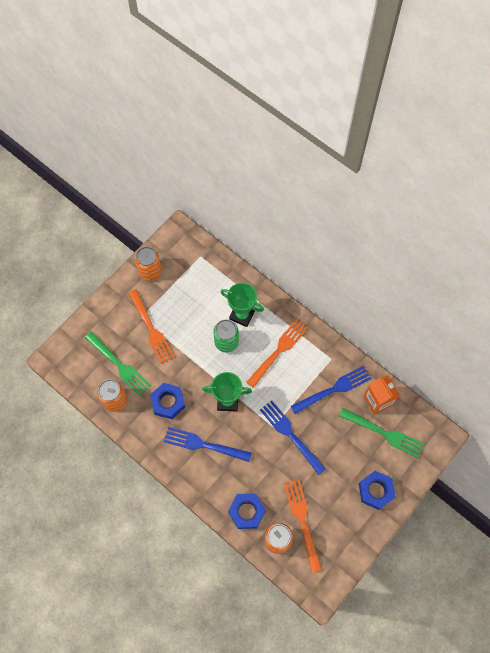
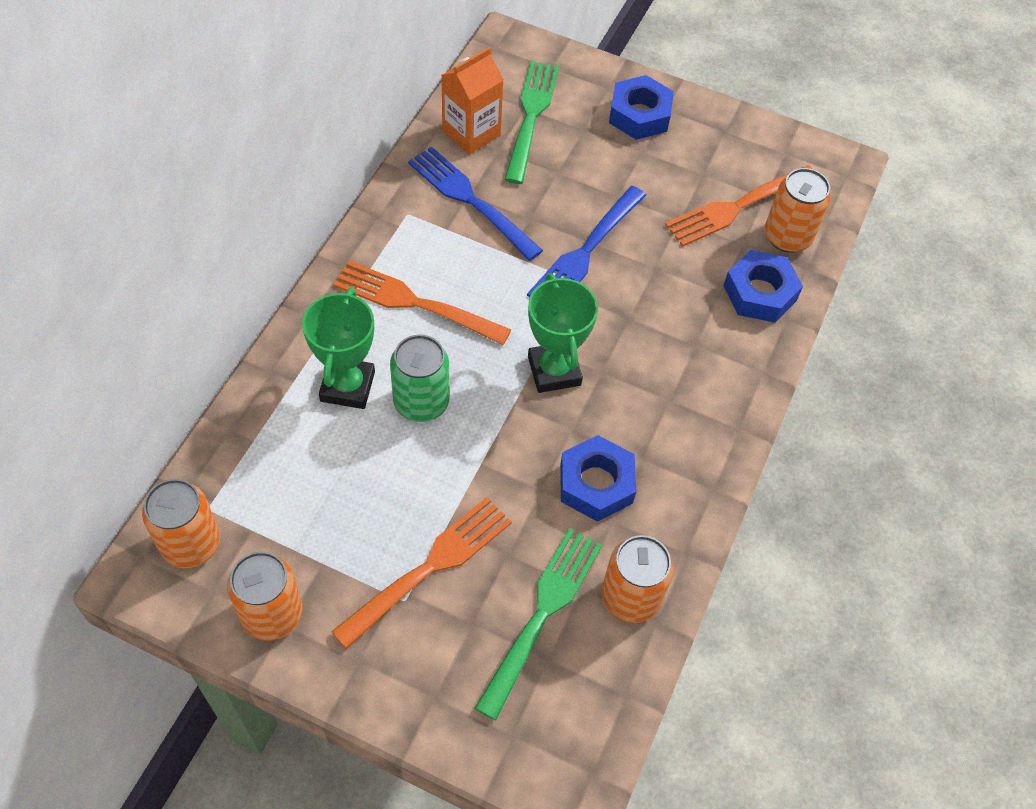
camera: 110 degrees left, 10 degrees down
blue fork [164,427,252,462] -> none
none -> orange can [142,479,220,568]

